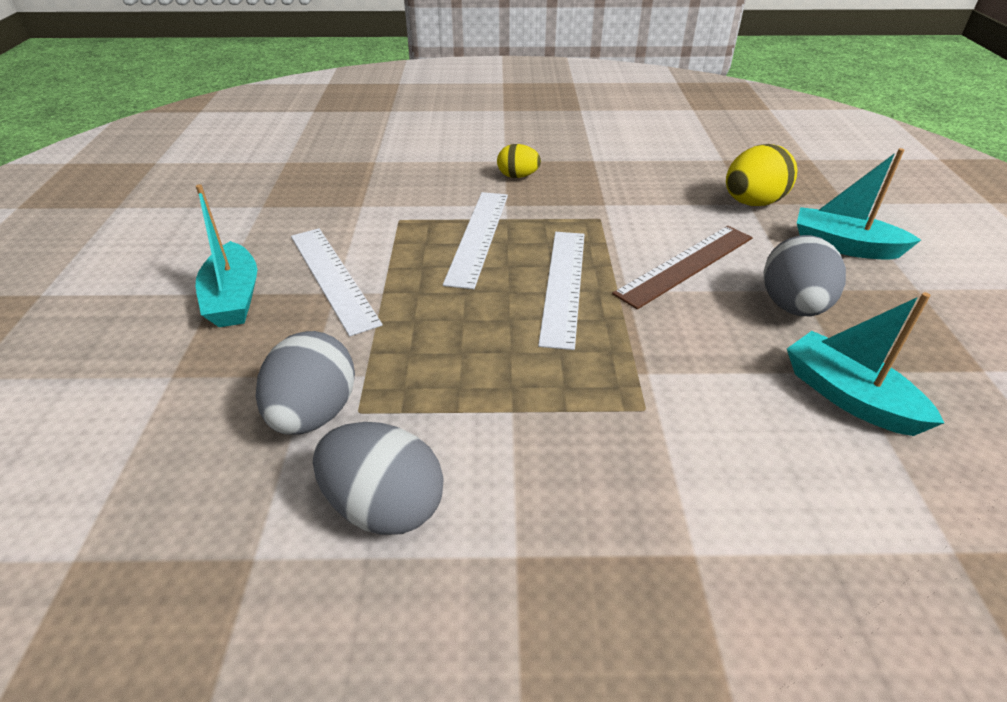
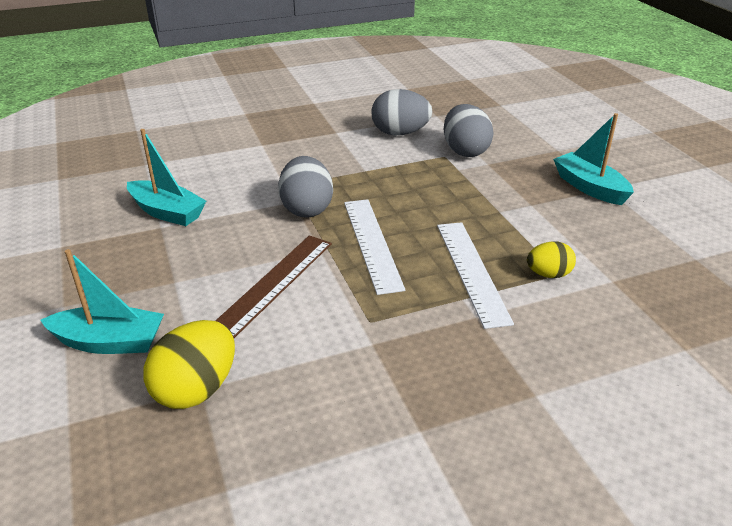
camera: 160 degrees right, 5 degrees down
white ruler [291,228,383,336] -> none
yellow egg [497,144,541,178] -> yellow egg moved to [527,241,576,278]
grey egg [764,235,846,316] -> grey egg moved to [278,156,333,218]

